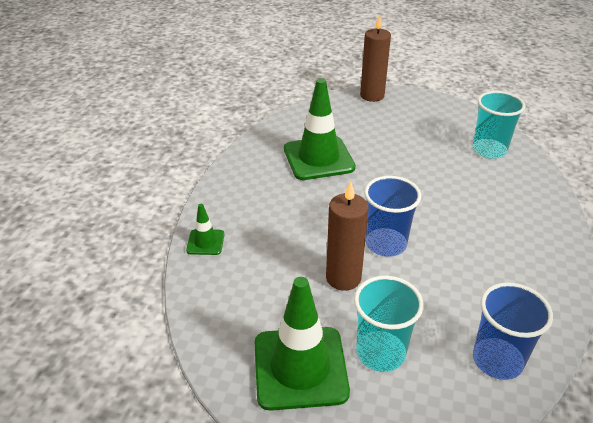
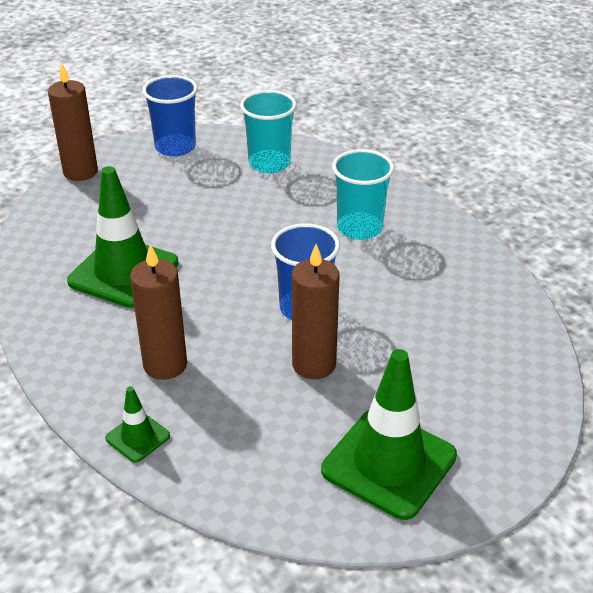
camera: 50 degrees left, 0 degrees up
turquoise cup [354,276,424,372] -> turquoise cup moved to [332,149,394,240]
blue cup [473,282,553,380] -> blue cup moved to [143,75,198,157]
none -> brown candle [130,244,187,380]

